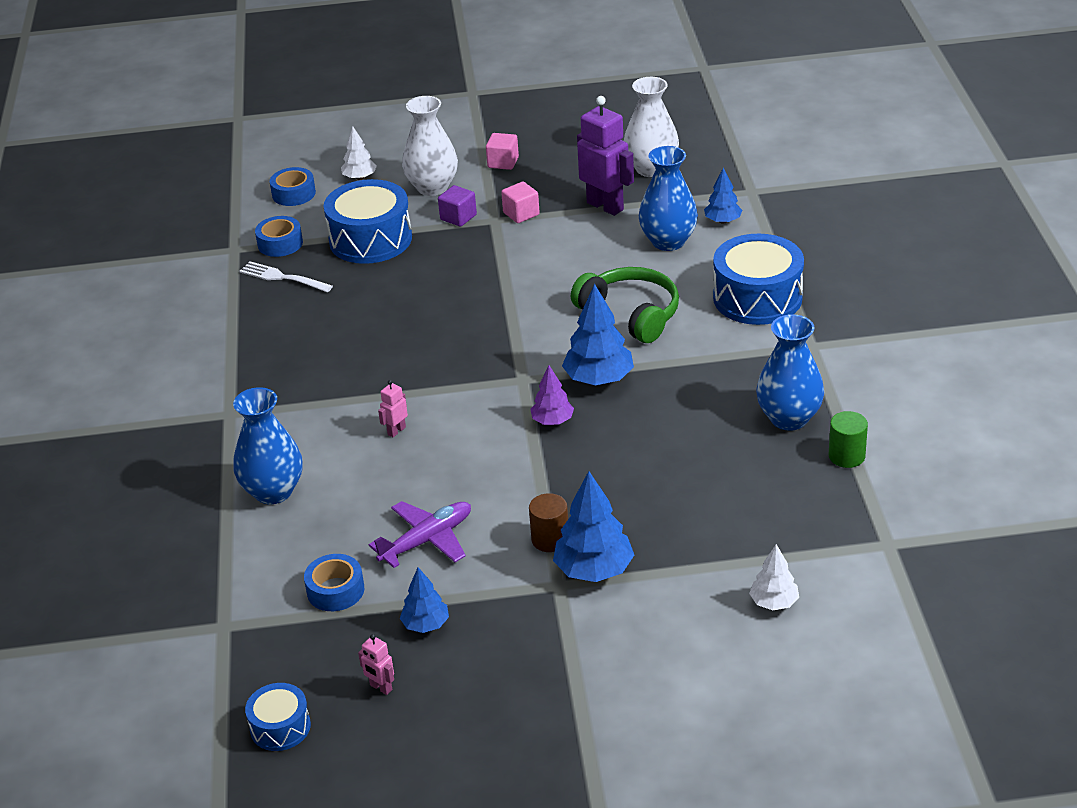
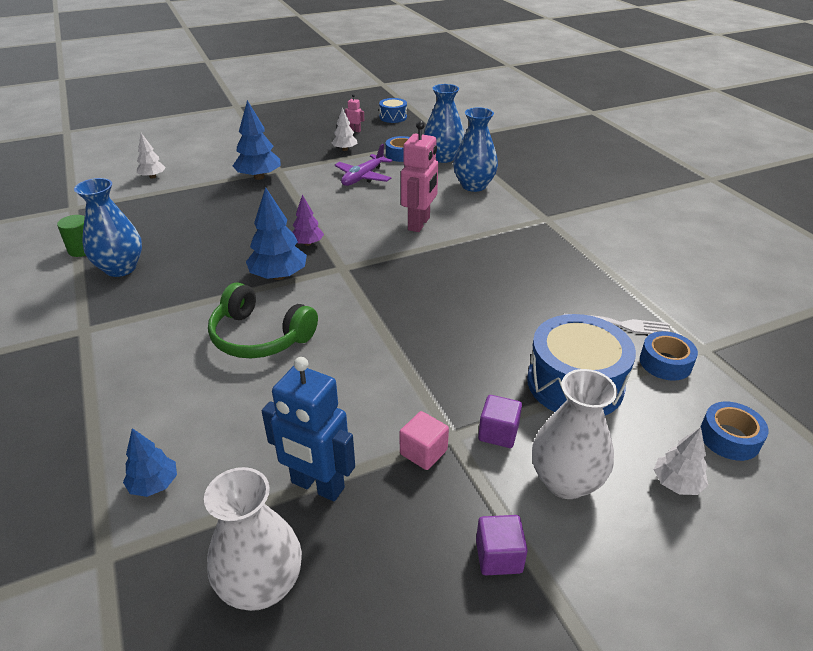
camera: 160 degrees right, 0 degrees up
pink robot [378,380,408,437] -> pink robot [401,121,438,232], size x2.24
blue tree [400,567,449,633] -> white tree [332,108,357,151]
pink cube [486,133,519,170] -> purple cube [476,515,528,575]
brown cylinder [529,493,568,552] -> none
purple robot [577,96,634,216] -> blue robot [262,357,355,501]
blue vase [639,146,698,251] -> blue vase moved to [424,84,464,163]
blue drum [713,234,804,325] -> none

